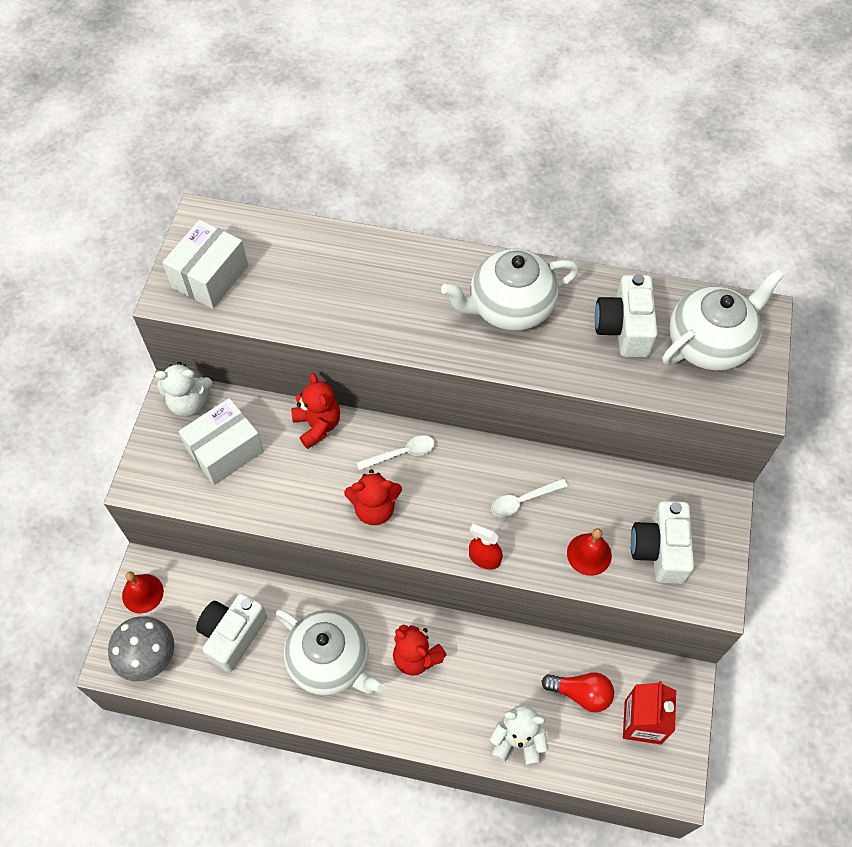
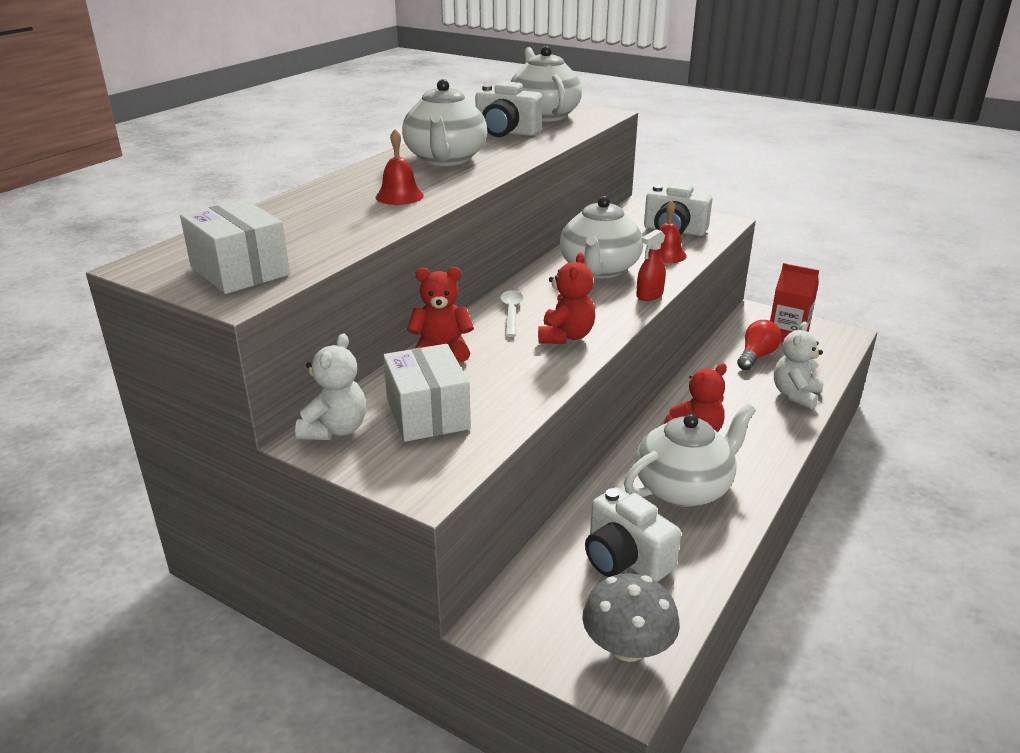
camera: 70 degrees left, 30 degrees down
red bell [122,571,164,613] -> red bell moved to [376,129,424,205]
white spoon [491,478,568,517] -> white teapot [560,196,643,278]

